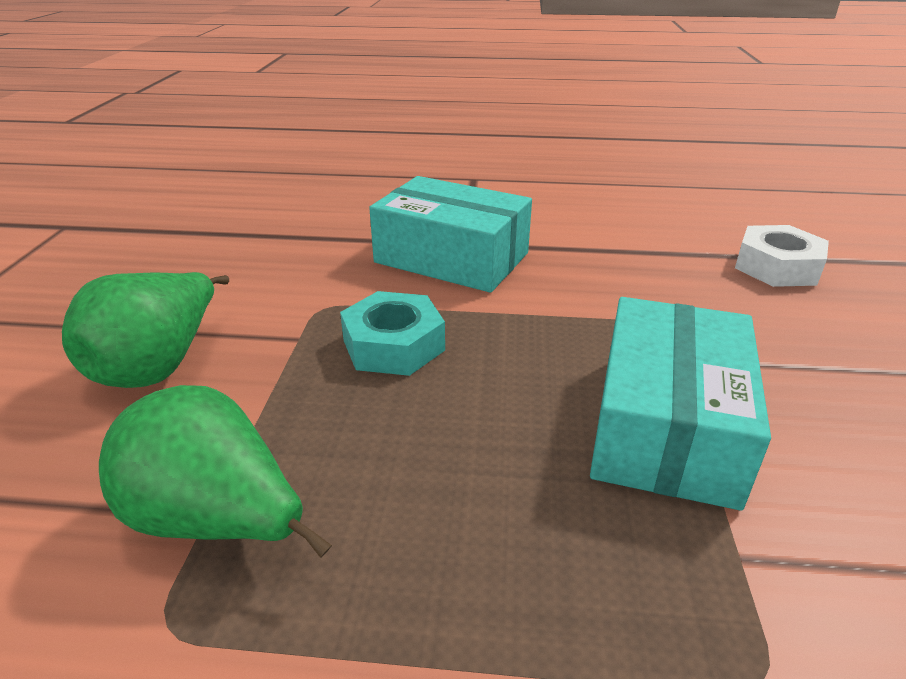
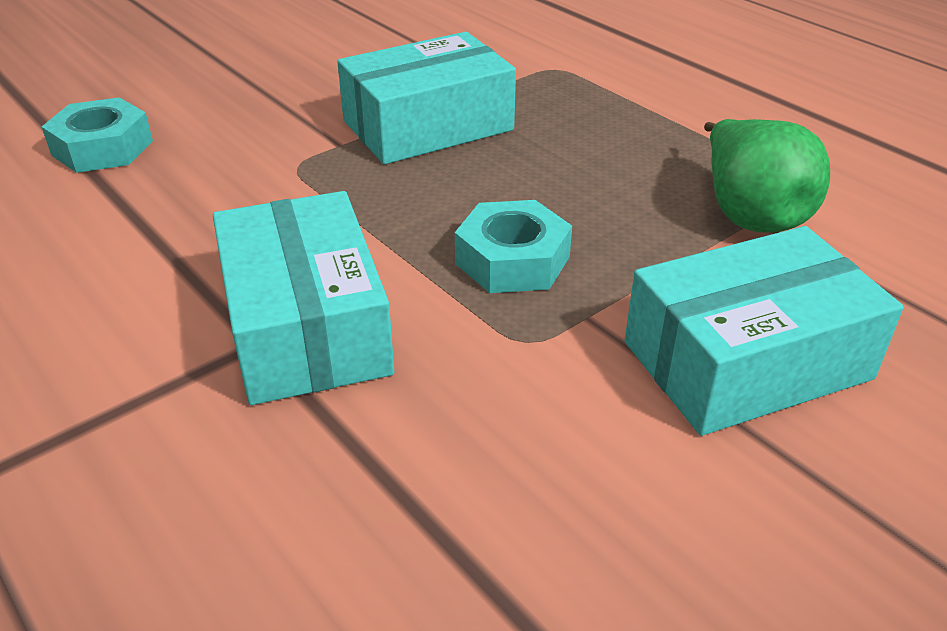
camera: 135 degrees left, 5 degrees up
green pear [62,272,229,388] -> turquoise box [625,226,904,436]
white nut [735,225,829,287] -> turquoise nut [42,97,153,173]

